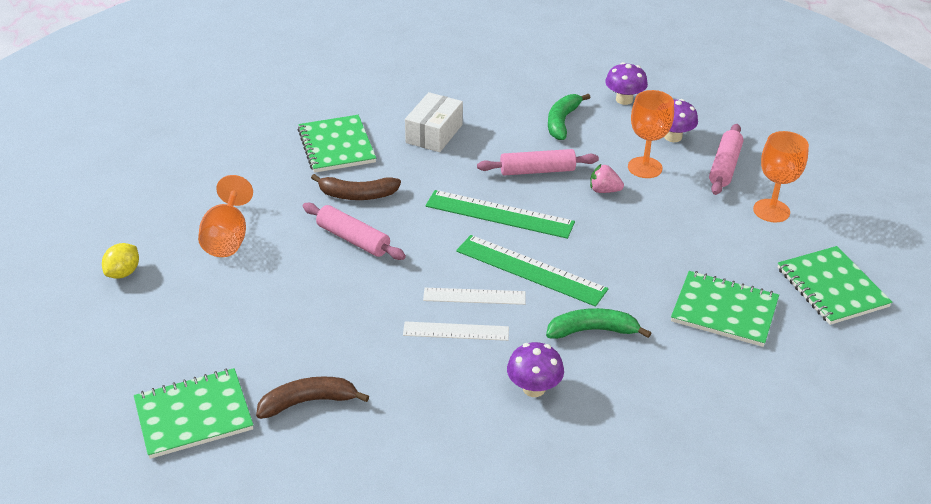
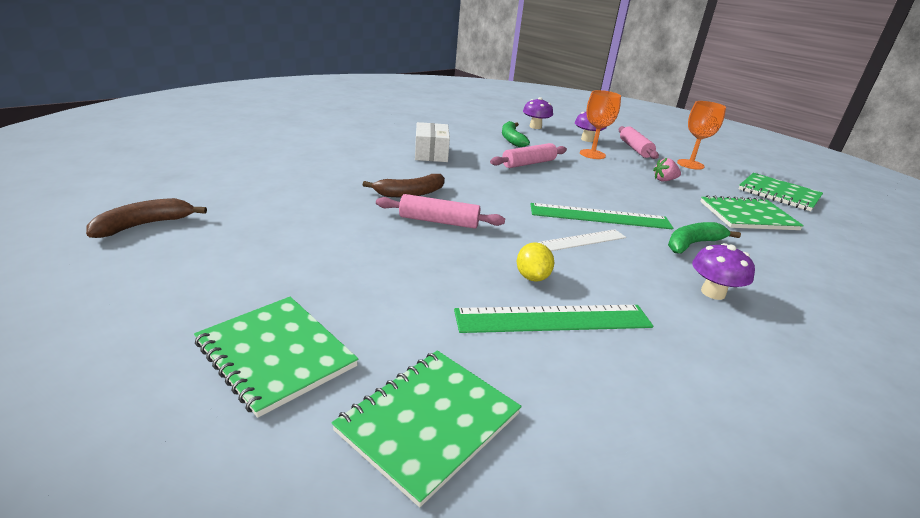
camera: 30 degrees left, 10 degrees down
yellow lemon [102,243,139,279] -> yellow lemon moved to [517,242,554,282]
orange goblet [198,175,253,257] -> none
brown banana [256,376,369,419] -> brown banana moved to [86,198,207,238]
green notebook [298,115,376,173] -> green notebook moved to [194,297,359,418]
white ruler [403,321,509,341] -> none
green ruler [426,190,575,239] -> green ruler moved to [454,305,653,333]
pink strawberry [590,164,624,193] -> pink strawberry moved to [653,158,681,181]

